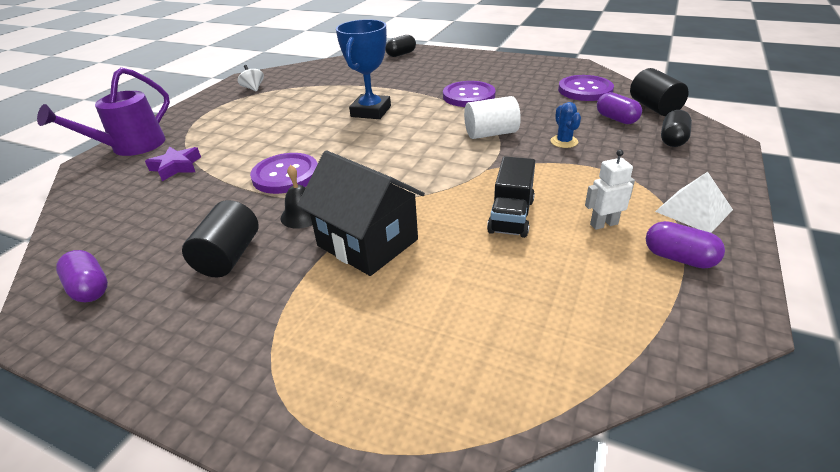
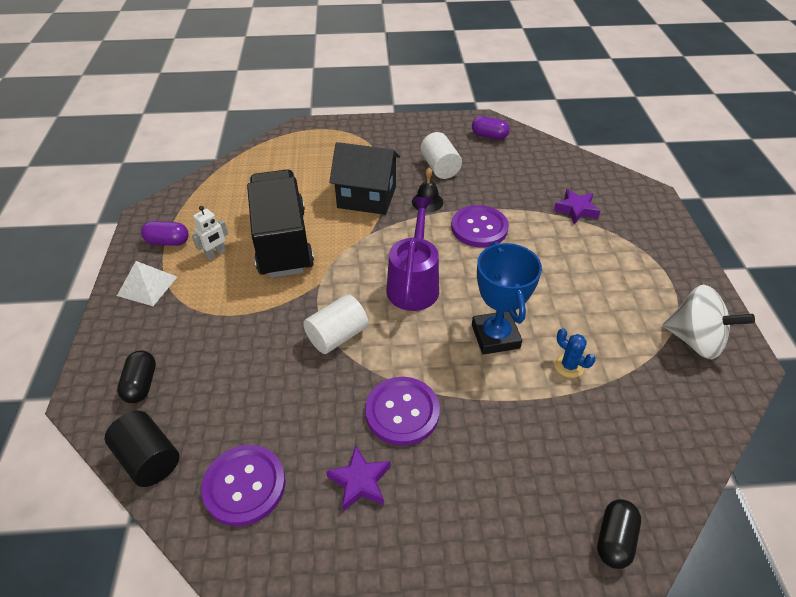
camera: 150 degrees right, 10 degrees up
purple watering can [37,67,170,156] -> purple watering can moved to [386,197,439,311]
black cylinder [182,200,259,277] -> white cylinder [420,132,462,179]
white spinning top [238,65,264,91] -> white spinning top [663,285,755,359], size x1.96
black truck [487,156,535,238] -> black truck [247,169,314,278], size x1.89
blue cactus [550,102,581,148] -> blue cactus moved to [554,328,595,378]
purple capsule [597,92,642,124] -> none
none -> purple star [326,445,390,512]

